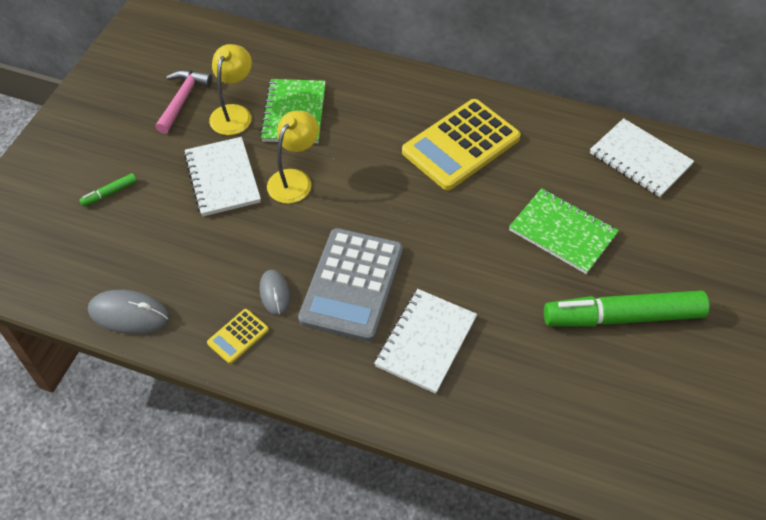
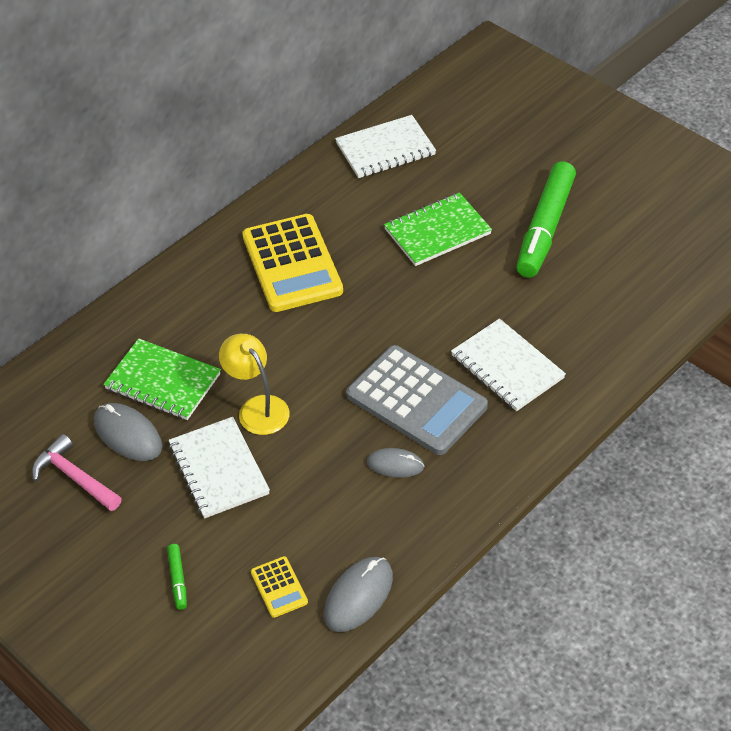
camera: 65 degrees left, 5 degrees down
white notebook [184,137,261,217] -> white notebook turned 60 degrees clockwise [169,417,270,518]
yellow calculator [207,309,269,364] -> yellow calculator moved to [251,556,308,618]
yellow lamp [209,44,252,135] -> grey mouse [94,403,162,461]

